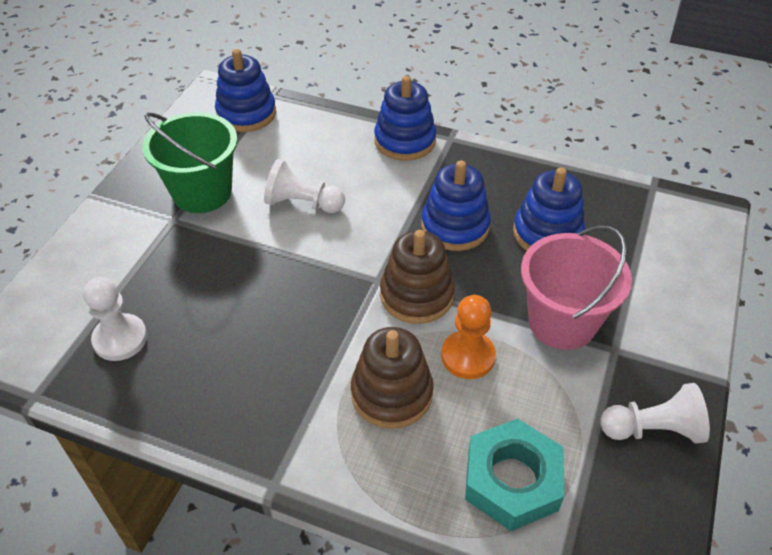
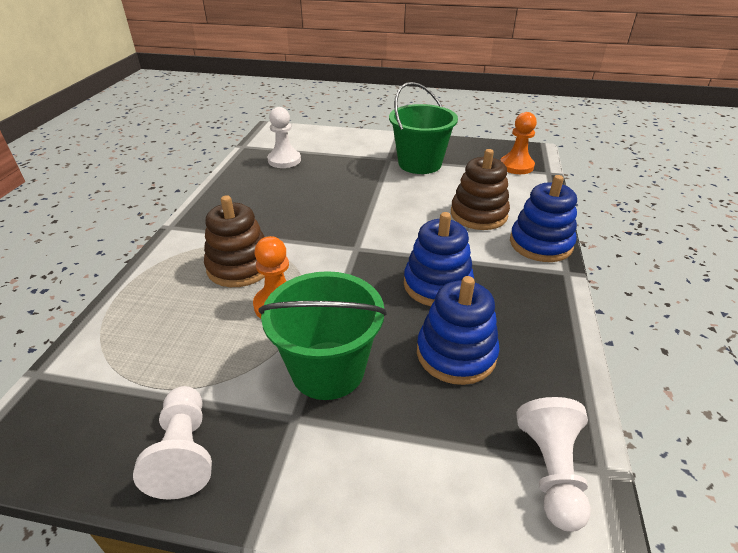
camera: 80 degrees right, 10 degrees down
blue stacking toy [215,49,276,132] -> orange pawn [500,112,537,174]
white pawn [264,159,345,213] -> white pawn moved to [516,397,591,532]
brown stacking toy [380,230,455,324] -> brown stacking toy moved to [451,149,510,230]
turquoise nut [465,418,564,531] -> none
pink bucket [521,226,632,350] -> green bucket [258,271,387,400]

